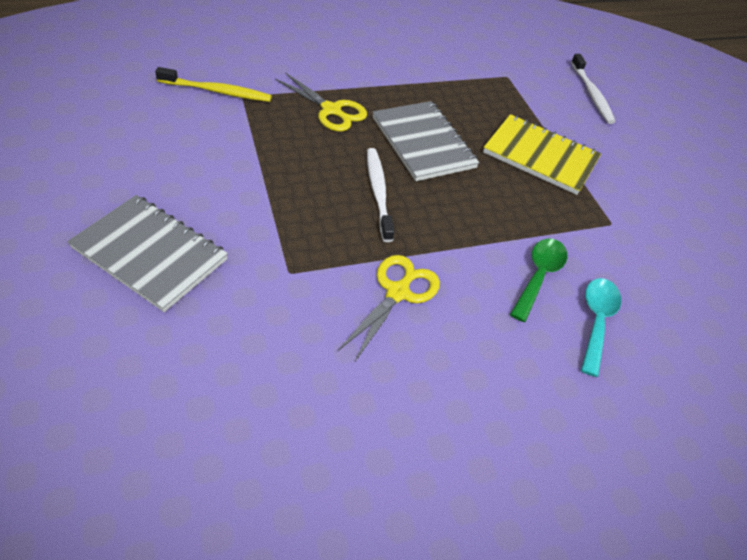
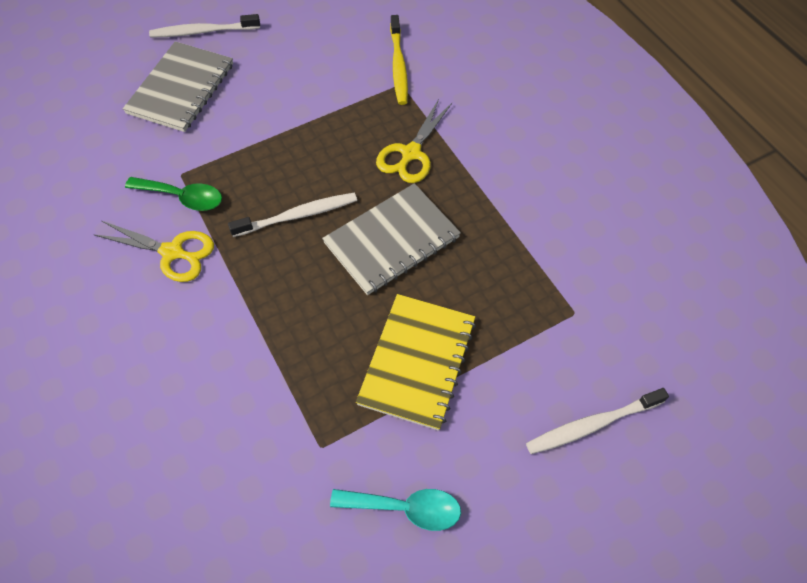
camera: 85 degrees right, 10 degrees up
green spoon [510,239,568,322] -> green spoon moved to [125,177,222,211]
turquoise spoon [581,278,621,377] -> turquoise spoon moved to [330,489,461,531]
none -> white toothbrush [149,14,260,38]

